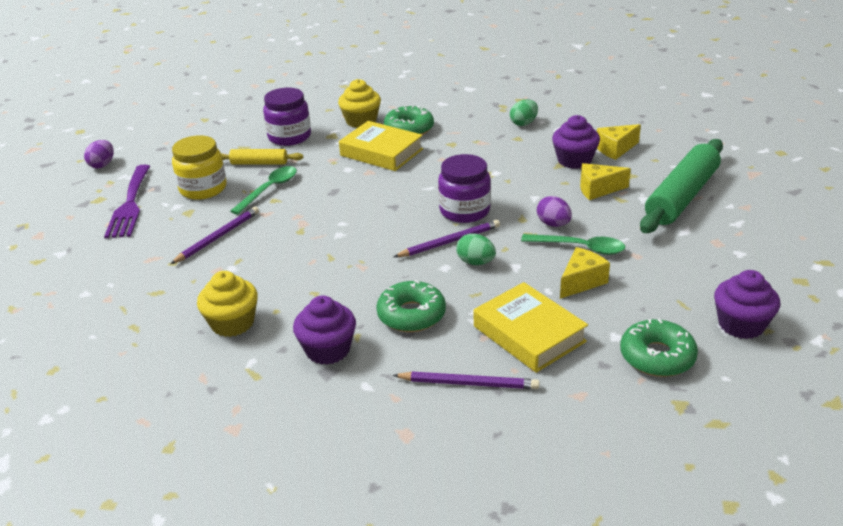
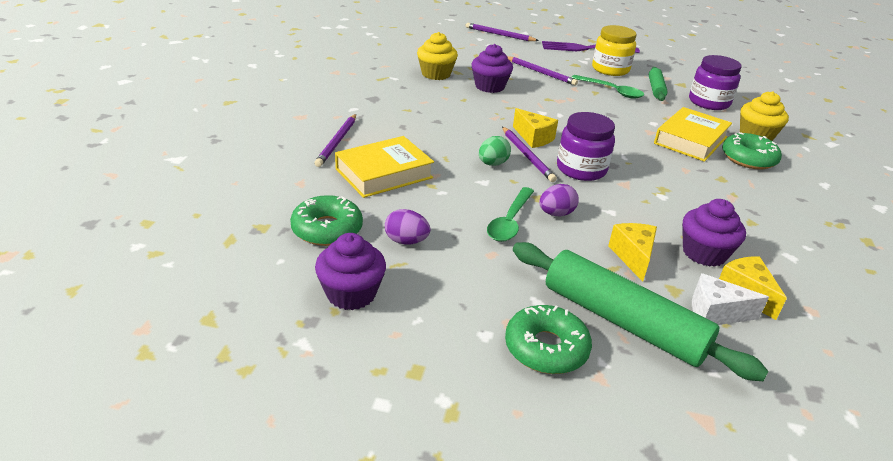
camera: 90 degrees right, 0 degrees up
purple egg [84,140,114,169] -> purple egg moved to [385,209,430,245]
yellow rolling pin [221,149,303,164] -> green rolling pin [649,67,668,101]
purple cupcake [293,296,356,365] -> purple cupcake moved to [471,44,513,93]
green donut [376,280,446,332] -> green donut moved to [505,305,592,374]
green egg [510,99,538,126] -> none
yellow cheese [560,247,610,299] -> yellow cheese moved to [513,108,558,148]
none -> purple pencil [466,23,539,41]
none -> white cheese [692,273,769,325]

